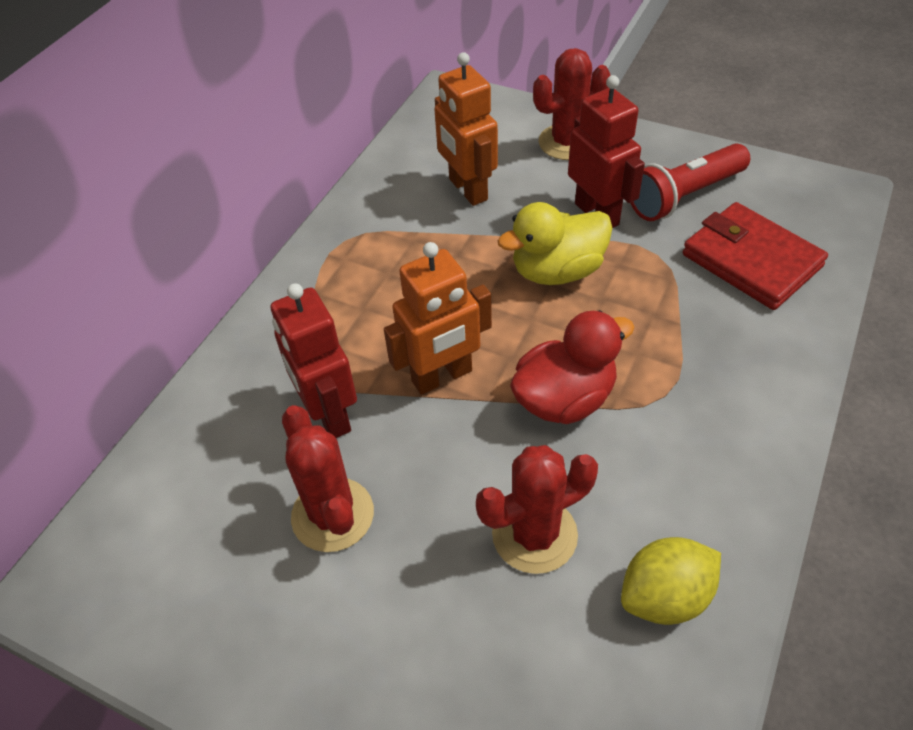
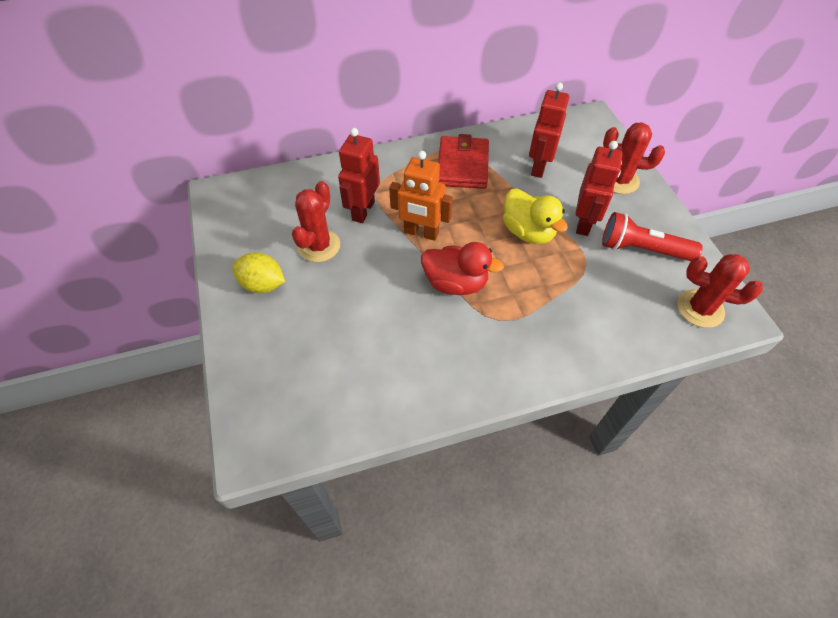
camera: 45 degrees right, 5 degrees up
orange robot [435,52,498,206] -> red robot [529,82,569,178]
red cactus [476,445,598,574] -> red cactus moved to [677,254,763,328]
yellow duck [498,202,612,285] -> yellow duck turned 150 degrees counterclockwise [503,188,568,244]
yellow lemon [621,537,721,625] -> yellow lemon moved to [232,252,285,293]
red wallet [683,202,828,310] -> red wallet moved to [438,134,489,189]

